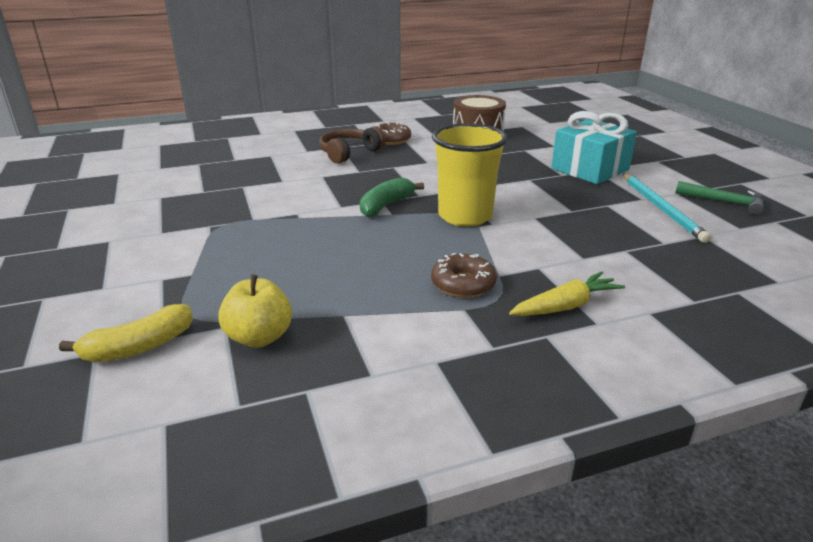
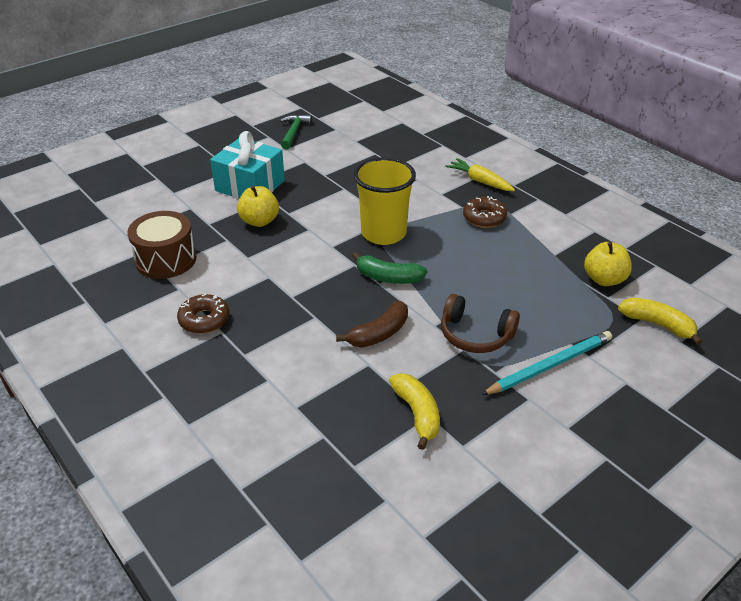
camera: 110 degrees left, 10 degrees up
brown headphones [319,126,385,164] -> brown headphones moved to [441,294,520,353]
turquoise pencil [623,173,711,243] -> turquoise pencil moved to [482,331,612,395]
none -> yellow apple [237,186,279,227]
none -> brown banana [336,301,408,347]
none -> yellow banana [389,373,440,450]

